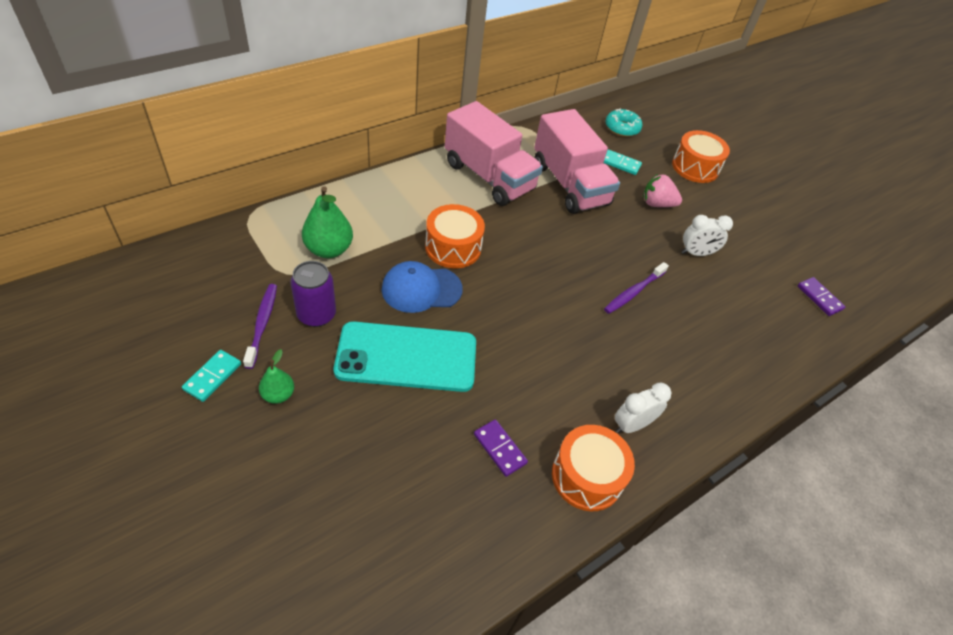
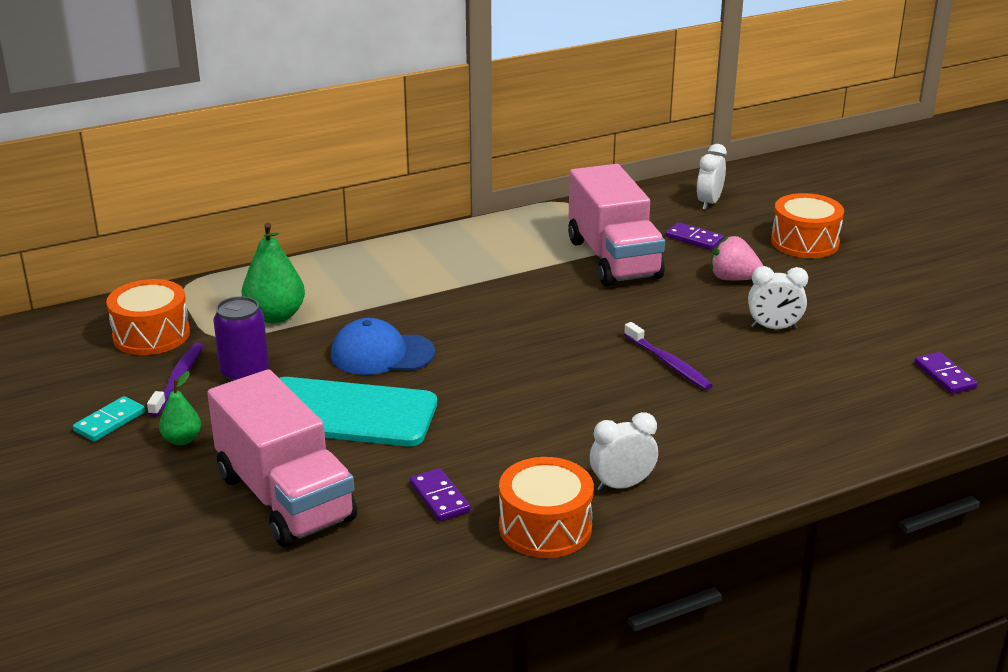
camera: 15 degrees right, 20 degrees down
orange drum [425,204,485,268] -> orange drum moved to [106,279,190,355]
pink truck [445,101,543,206] -> pink truck moved to [207,369,357,547]
turquoise domino [604,149,642,175] -> purple domino [666,222,724,250]
purple toothbrush [604,262,669,314] -> purple toothbrush turned 90 degrees counterclockwise [624,322,713,390]
turquoise donut [605,108,642,137] -> white clock [697,144,727,210]

